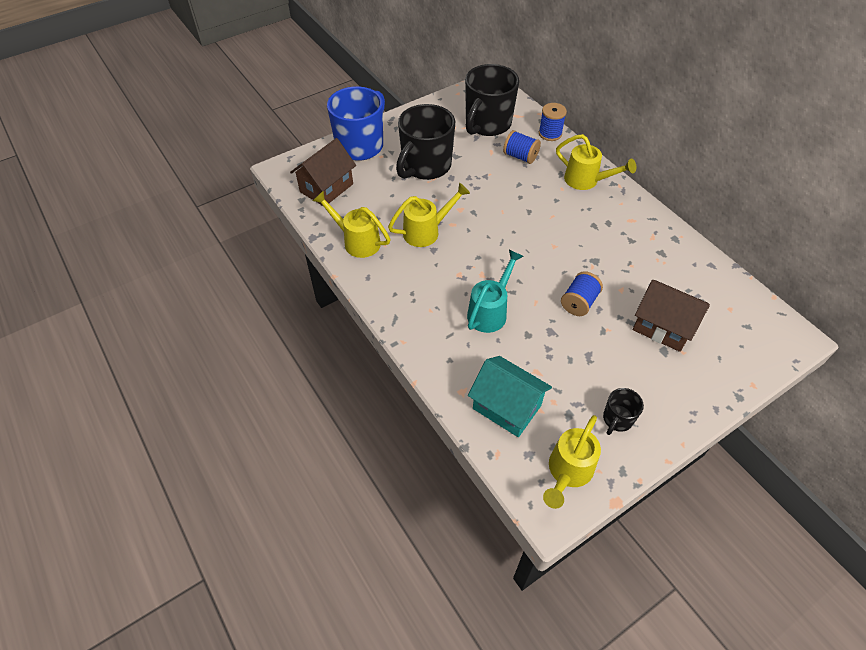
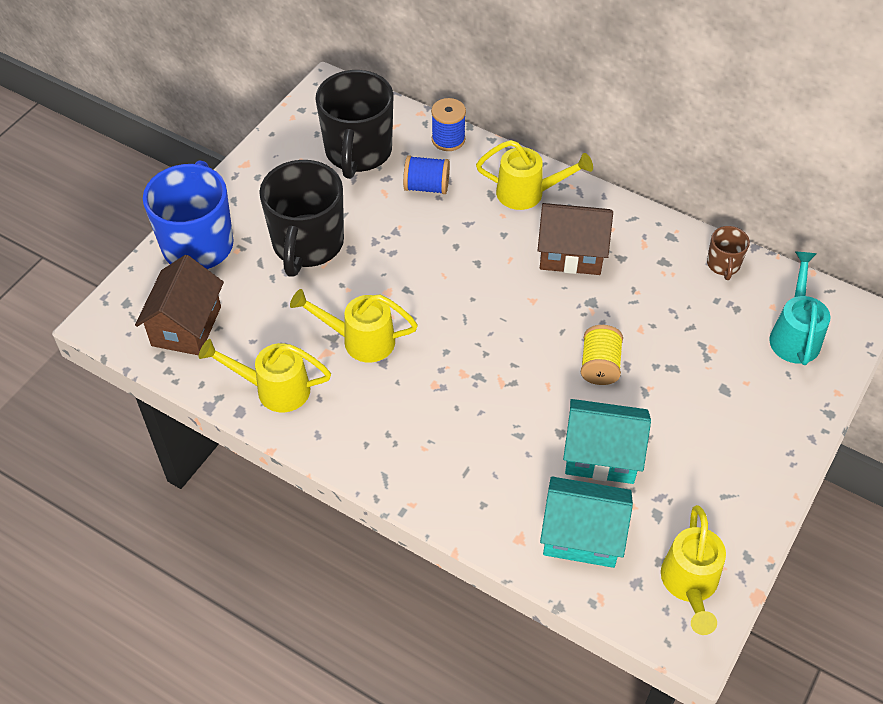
camera: 25 degrees left, 0 degrees up
yellow watering can [388,183,470,247] -> yellow watering can turned 120 degrees counterclockwise [290,289,418,363]
turquoise watering can [467,250,524,333] -> turquoise watering can moved to [769,252,830,365]
blue spool [561,271,603,316] -> yellow spool [581,325,623,385]
black mug [603,388,644,435] -> none
brown house [633,280,710,352] -> brown house moved to [538,203,613,275]
none -> turquoise house [563,399,651,484]
none -> brown mug [707,226,750,280]

